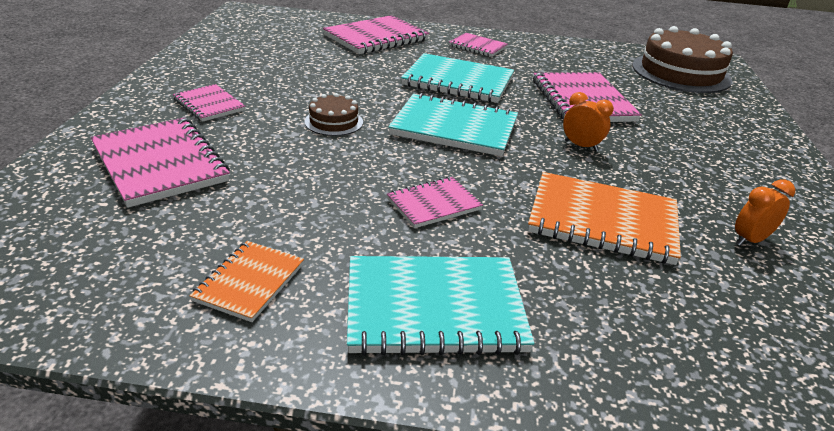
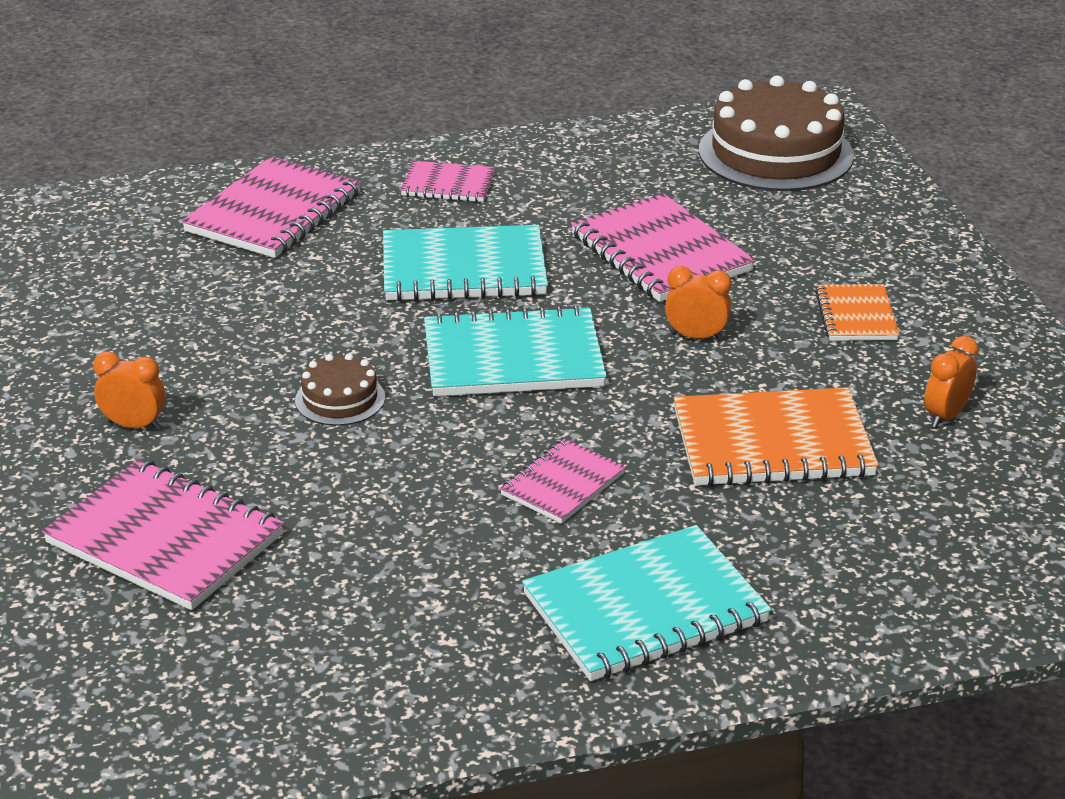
camera: 20 degrees left, 0 degrees up
pink notebook [173,84,245,122] -> orange clock [93,351,165,430]
orange notebook [189,241,304,322] -> orange notebook moved to [815,284,900,341]

